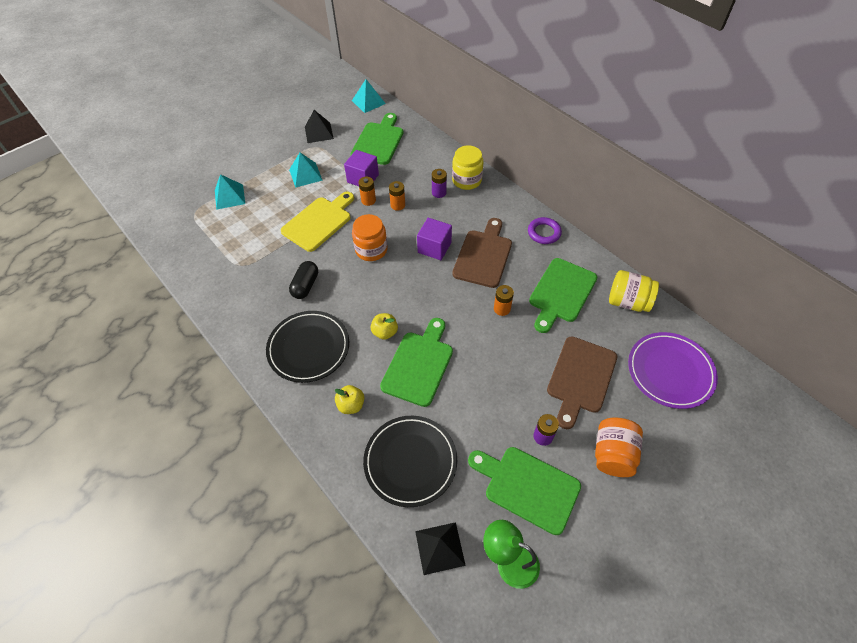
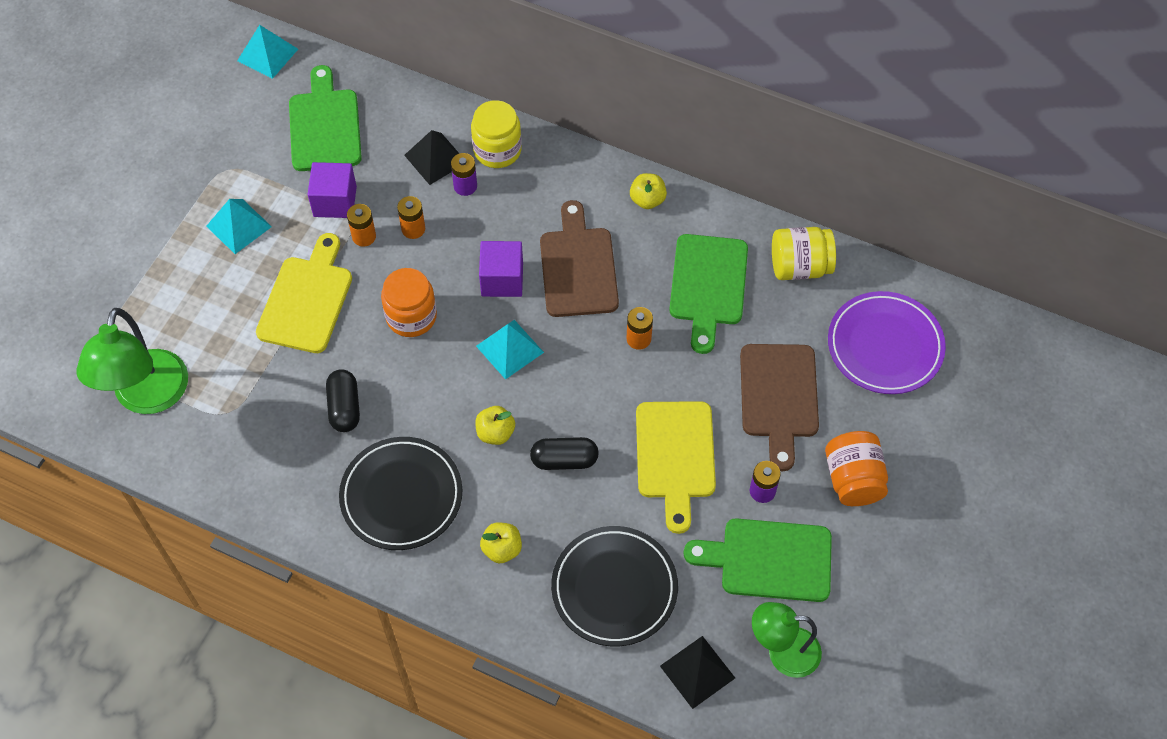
camera: 25 degrees left, 5 degrees up
turquoise pyramid [215,174,245,210] -> turquoise pyramid moved to [476,320,544,380]
black pyramid [305,110,334,143] -> black pyramid moved to [404,130,459,185]
green cutting board [380,318,453,407] -> black capsule [530,437,599,470]
purple ring [528,217,562,244] -> yellow apple [630,173,667,209]
none -> green lamp [77,308,188,414]
none -> yellow cutting board [636,401,716,534]

